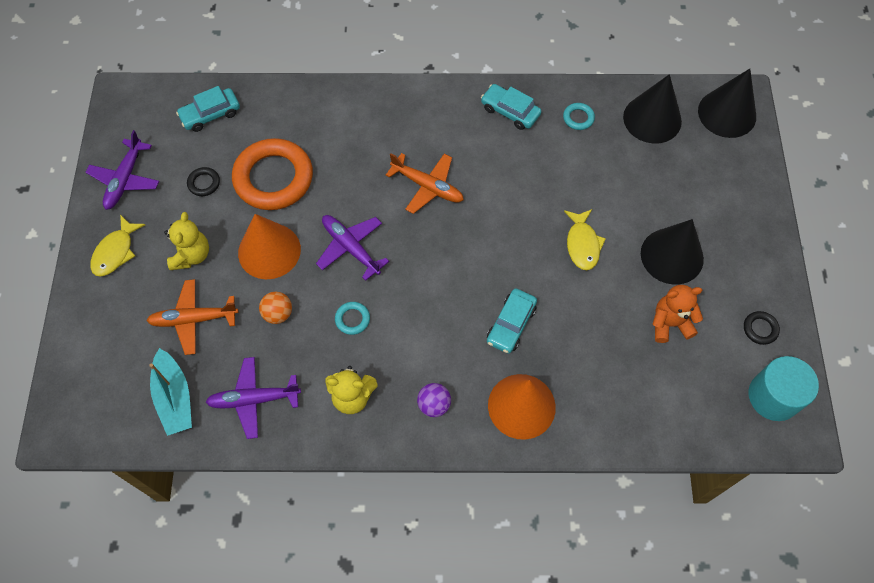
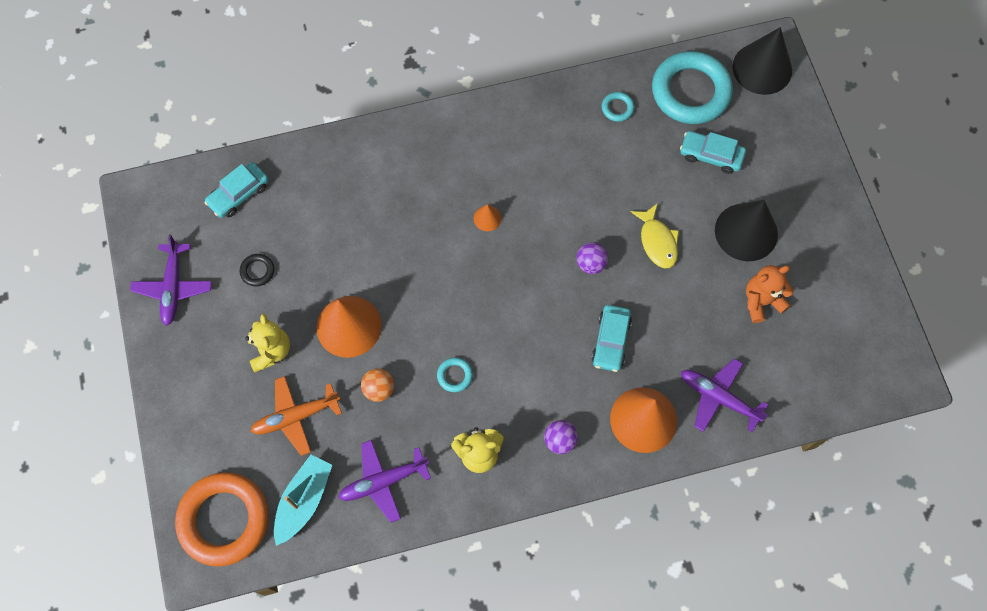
camera: 15 degrees left, 5 degrees up
yellow fish [90,215,145,276] -> none
turquoise boat [149,348,192,436] -> turquoise boat turned 120 degrees counterclockwise [274,455,332,546]
orange ring [232,138,313,210] -> orange ring moved to [175,472,269,566]
purple plane [316,215,389,281] -> purple plane moved to [681,358,768,432]
orange plane [386,153,464,214] -> orange cone [474,204,501,231]
turquoise car [481,84,541,130] -> turquoise car moved to [680,131,746,174]
black cone [623,74,682,143] -> turquoise ring [652,51,733,124]
black ring [744,311,780,345] -> none
turquoise cylinder [748,356,819,421] -> none
none -> purple ball [577,242,608,274]

